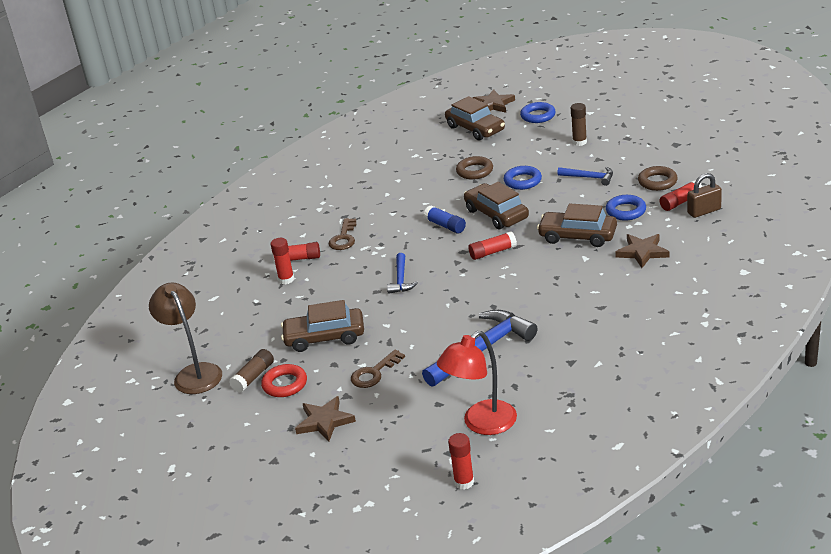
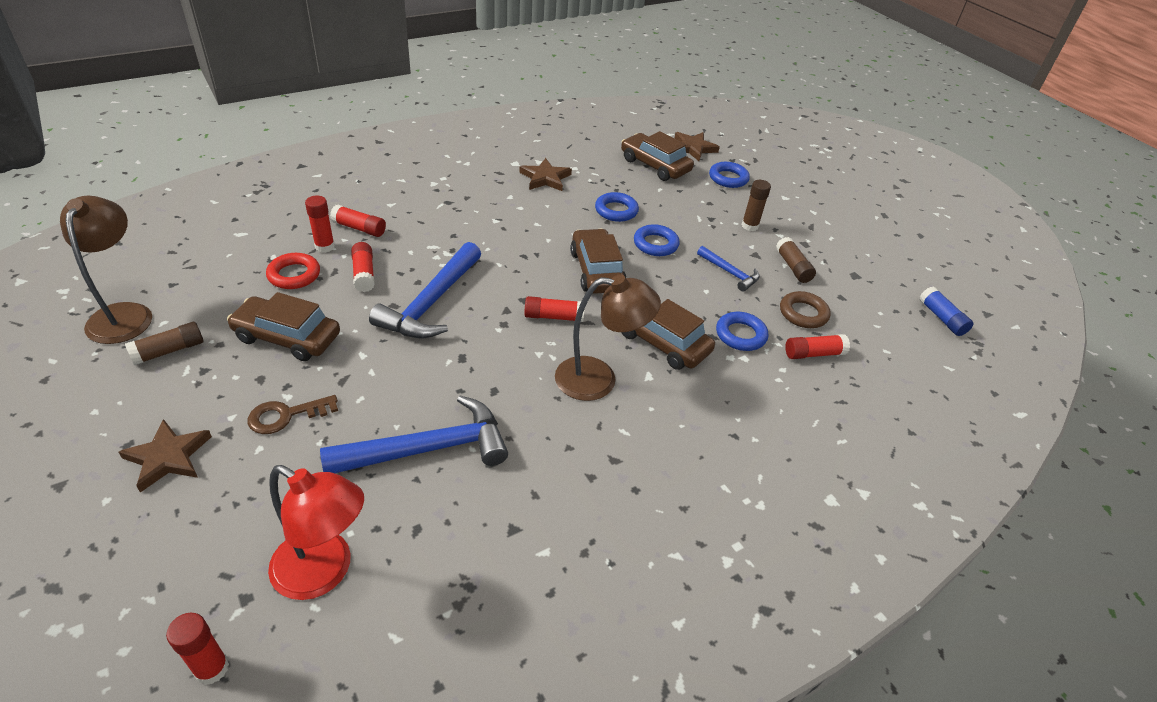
camera: 15 degrees right, 10 degrees up
red ring [261,364,307,397] -> red ring moved to [266,253,320,289]
brown key [329,218,356,250] -> none
blue hammer [387,253,418,294] -> blue hammer [369,242,481,338], size x1.90
blue glue stick [424,205,466,233] -> blue glue stick moved to [919,287,973,336]
red lamp [437,331,517,435] -> red lamp turned 135 degrees counterclockwise [268,465,364,600]
brown car [445,96,505,140] -> brown car turned 150 degrees clockwise [621,131,694,181]
brown ring [456,156,493,180] -> blue ring [595,192,639,222]
brown star [615,234,670,268] -> brown star moved to [519,158,572,191]
brown padlock [687,173,722,218] -> none
none -> red glue stick [351,242,375,292]
none -> brown lamp [555,274,661,401]
none -> brown glue stick [776,237,816,283]

